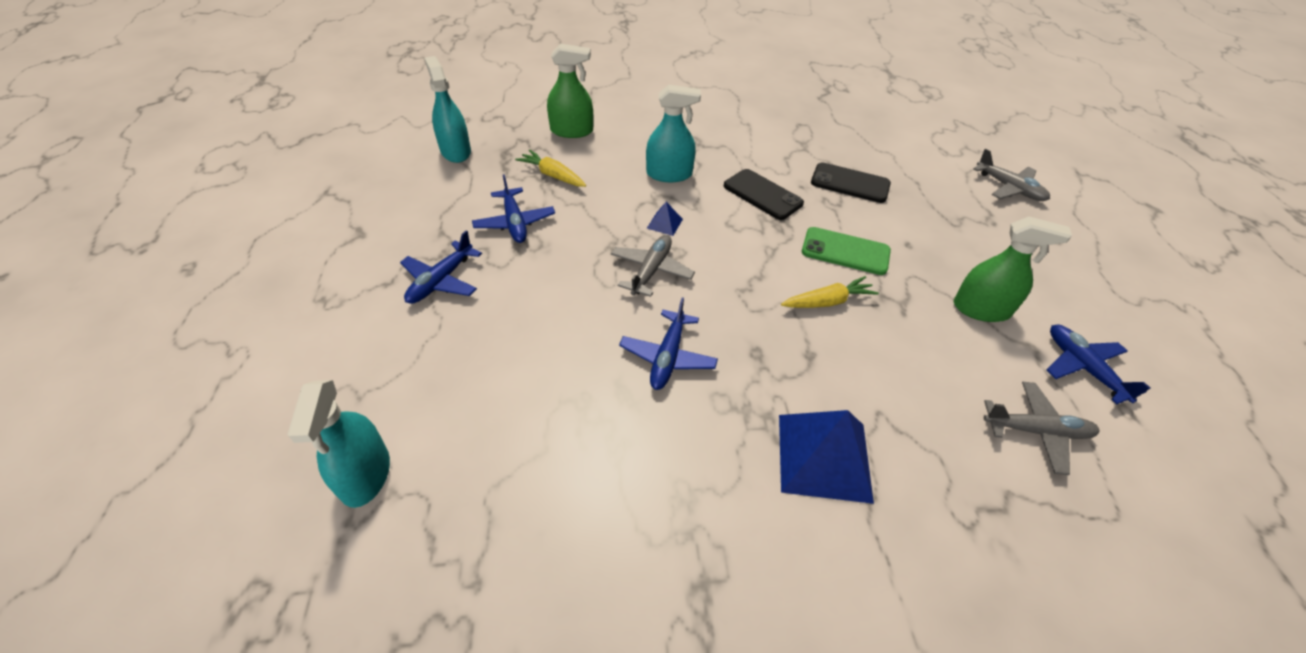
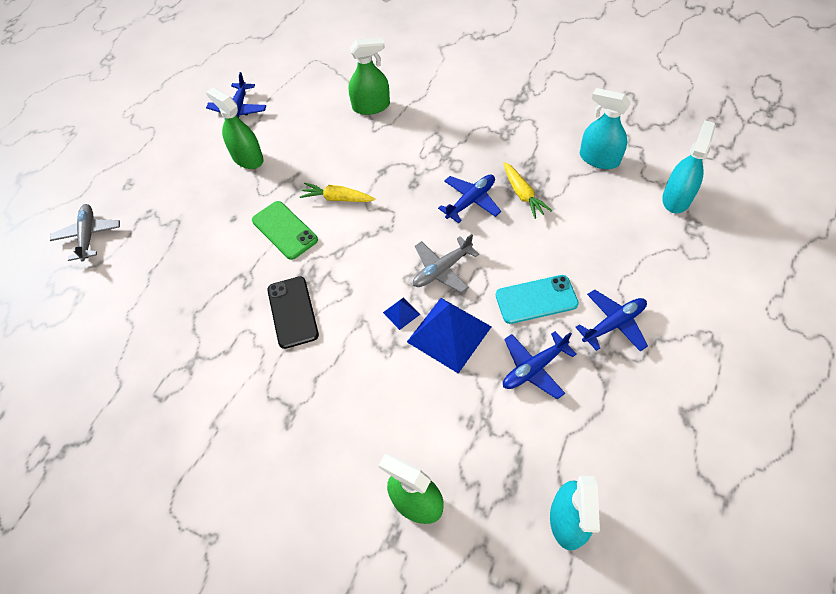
camera: 145 degrees left, 10 degrees up
blue plane [472,174,555,243] -> blue plane turned 135 degrees counterclockwise [503,331,577,399]
yellow carrot [515,150,586,187] -> yellow carrot moved to [504,162,552,219]
turquoise spray bottle [646,84,701,182] -> turquoise spray bottle moved to [580,88,631,169]
blue pyramid [779,410,874,504] -> blue pyramid moved to [407,298,492,374]
black phone [811,162,891,203] -> none
grey plane [984,382,1100,475] -> none
none -> green spray bottle [349,38,390,115]
none -> turquoise phone [496,275,579,324]

